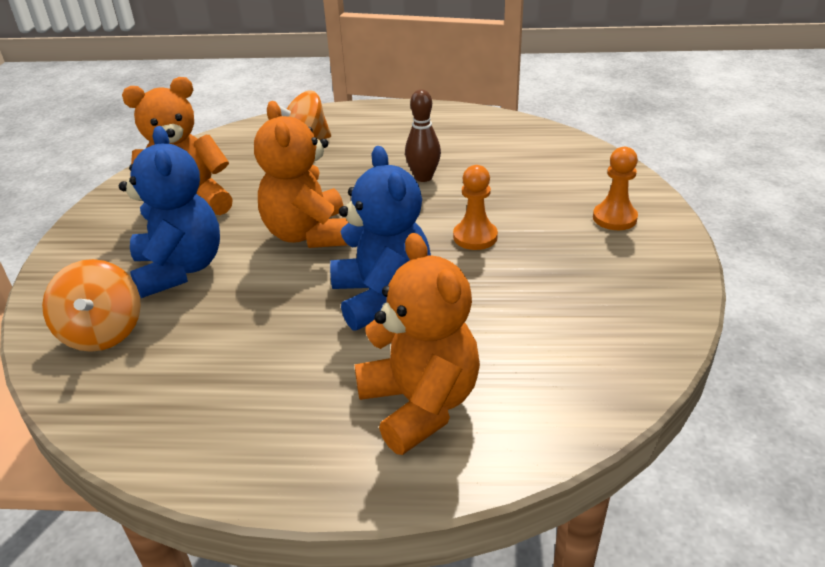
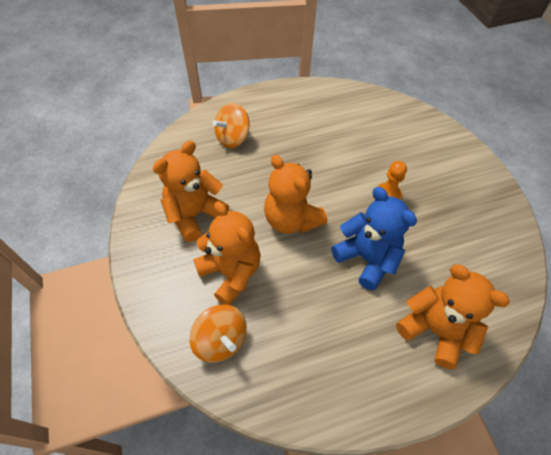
camera: 25 degrees left, 20 degrees up
blue teddy bear [119,126,220,298] -> orange teddy bear [193,201,261,305]
brown bowling pin [405,89,441,182] -> none
orange pawn [593,147,638,230] -> none

